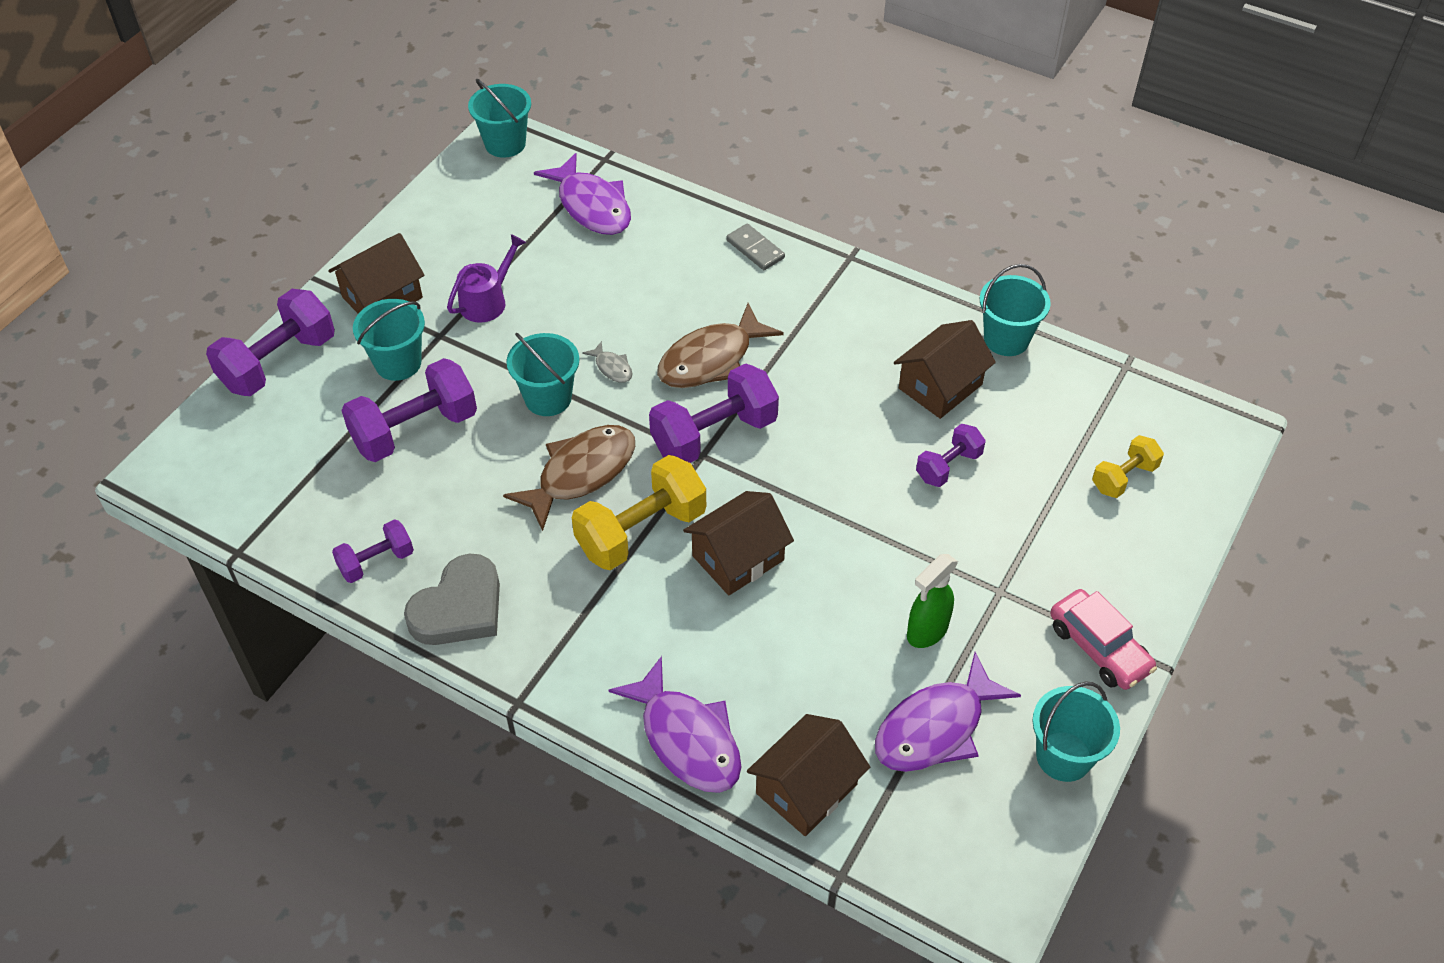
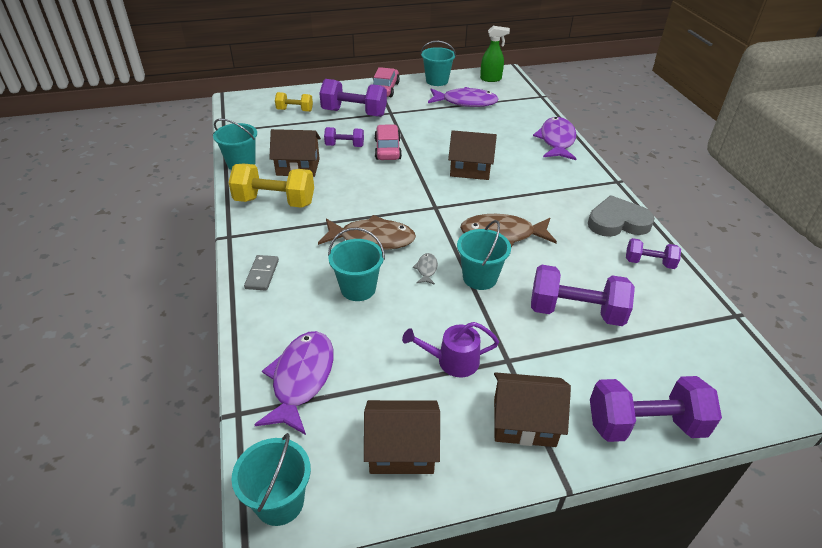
camera: 135 degrees left, 10 degrees down
turquoise bucket [353,299,425,381] -> turquoise bucket moved to [328,227,385,301]
yellow dumbbell [572,455,706,570] -> yellow dumbbell moved to [229,163,314,208]
purple dumbbell [649,363,779,463] -> purple dumbbell moved to [319,79,387,117]
brown house [747,714,870,836] -> brown house moved to [364,400,440,474]
green spray bottle [907,554,958,648] -> green spray bottle moved to [480,26,510,82]
none -> pink car [374,124,402,160]

